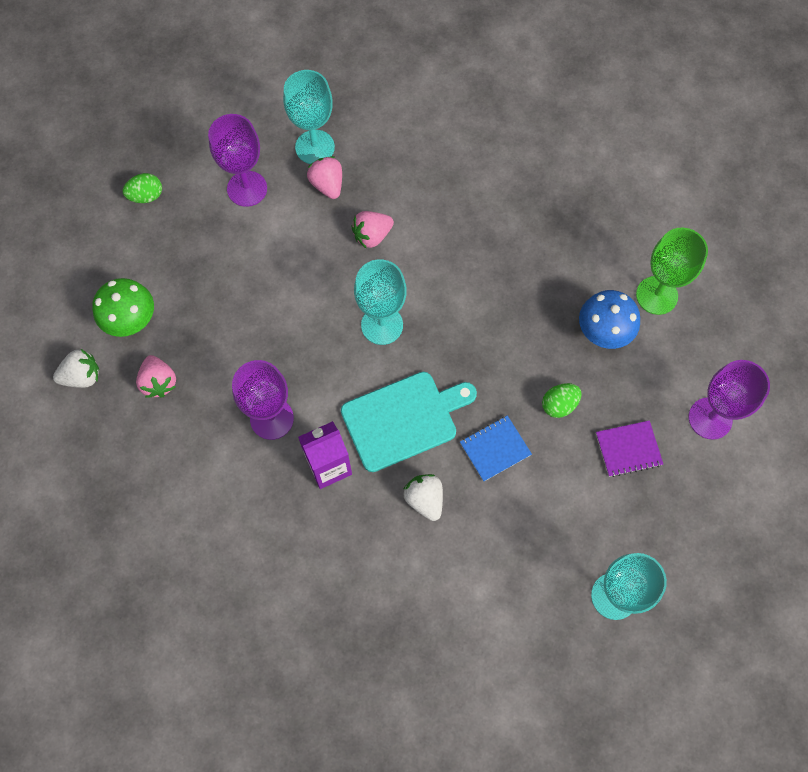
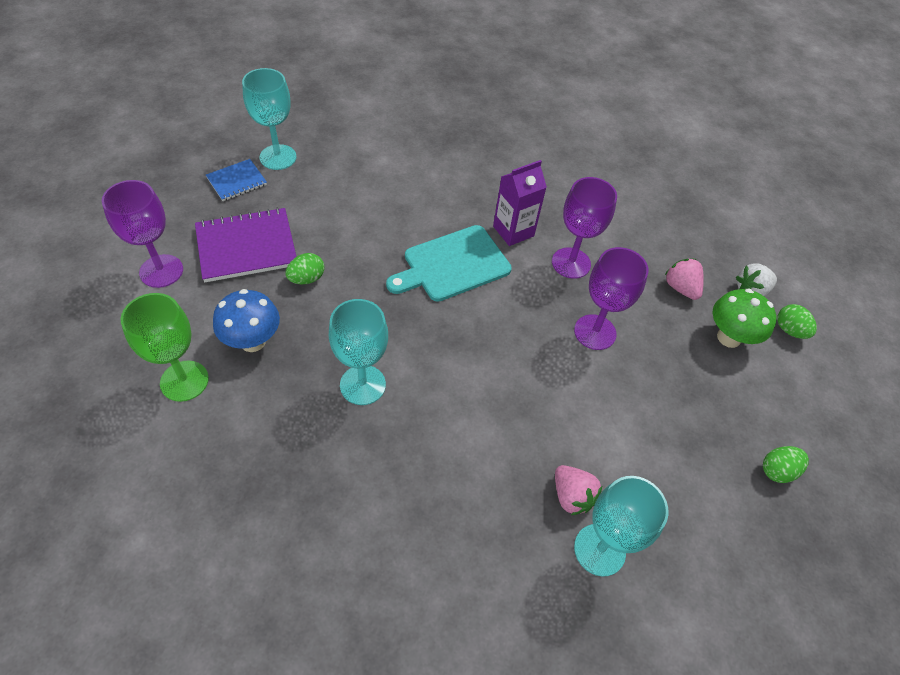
camera: 170 degrees right, 15 degrees down
purple goblet [208,114,267,207] -> purple goblet moved to [574,247,649,350]
pink strawberry [351,211,394,249] -> none
turquoise goblet [354,259,407,345] -> turquoise goblet moved to [329,299,388,405]
white strawberry [403,474,443,521] -> none
blue notebook [460,415,532,482] -> blue notebook moved to [206,159,267,201]
purple notebook [596,420,663,477] -> purple notebook [195,207,297,282], size x1.76
none -> green egg [777,304,817,339]

